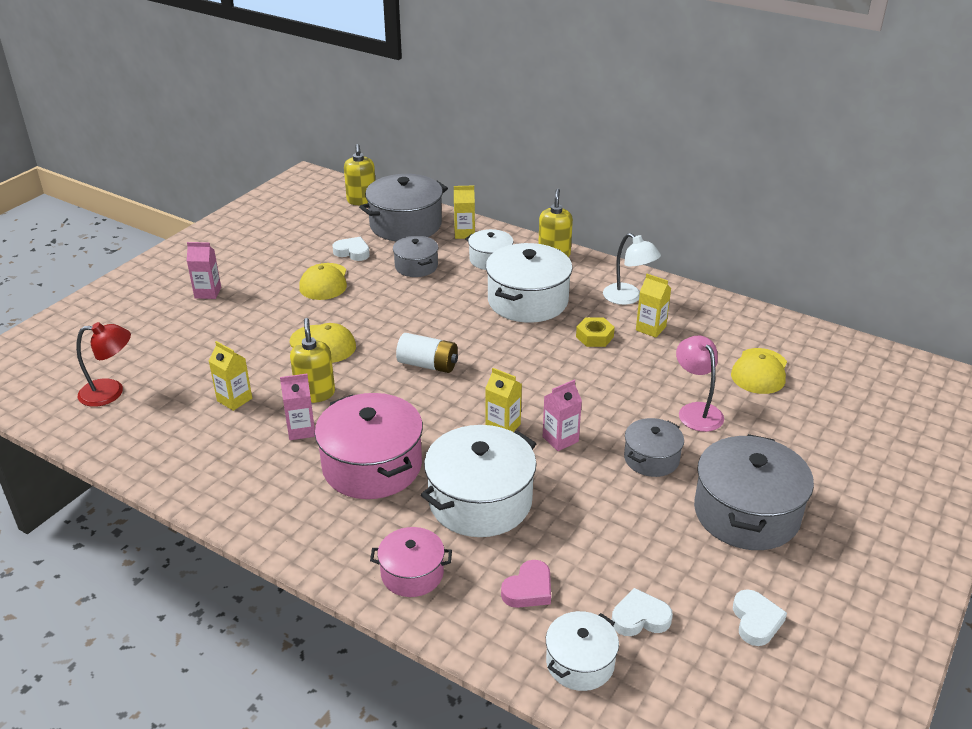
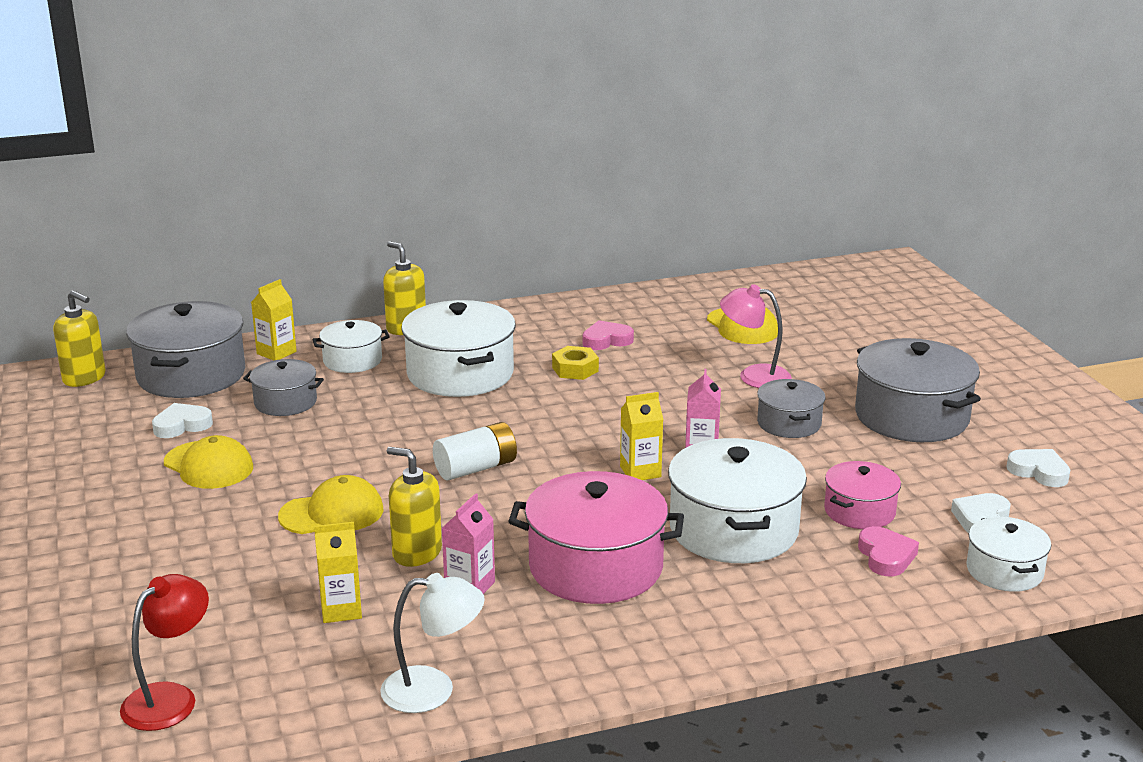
camera: 50 degrees left, 10 degrees down
pink carton [187,242,221,299] -> none
pink pot [370,527,452,597] -> pink pot moved to [824,461,901,529]
white lamp [603,233,661,305] -> white lamp moved to [380,573,485,713]
yellow carton [636,274,671,338] -> pink heart [583,320,634,350]

